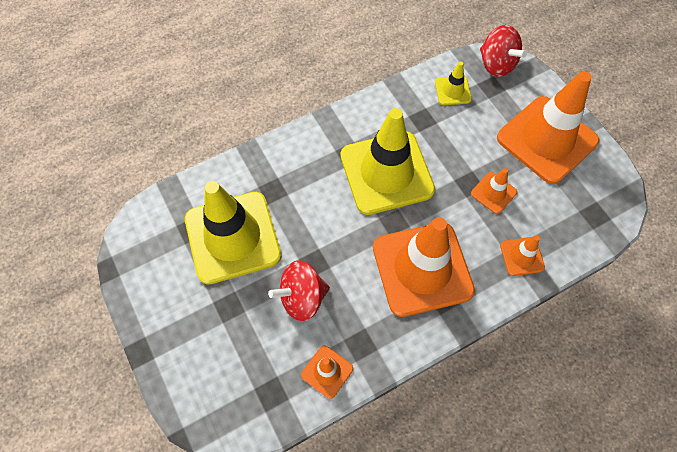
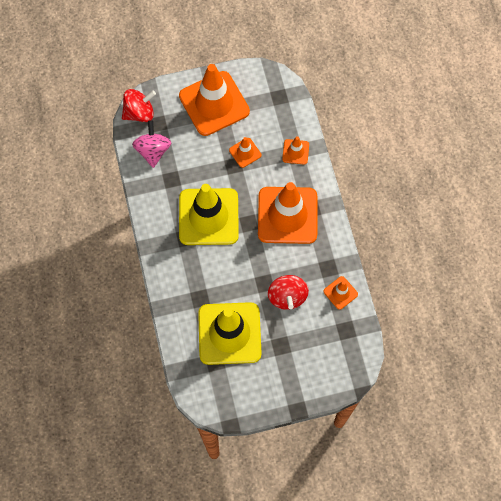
camera: 75 degrees left, 5 degrees up
yellow traffic cone [435,61,472,105] -> pink spinning top [132,120,171,168]

